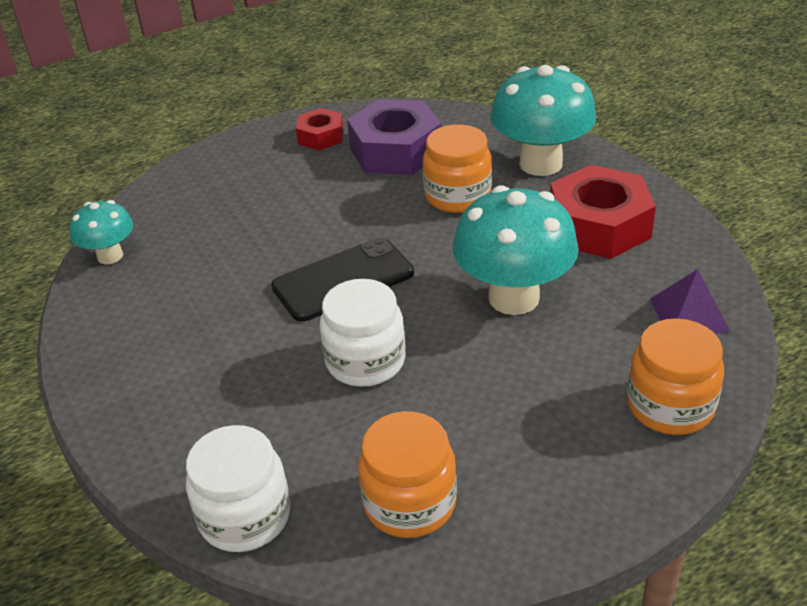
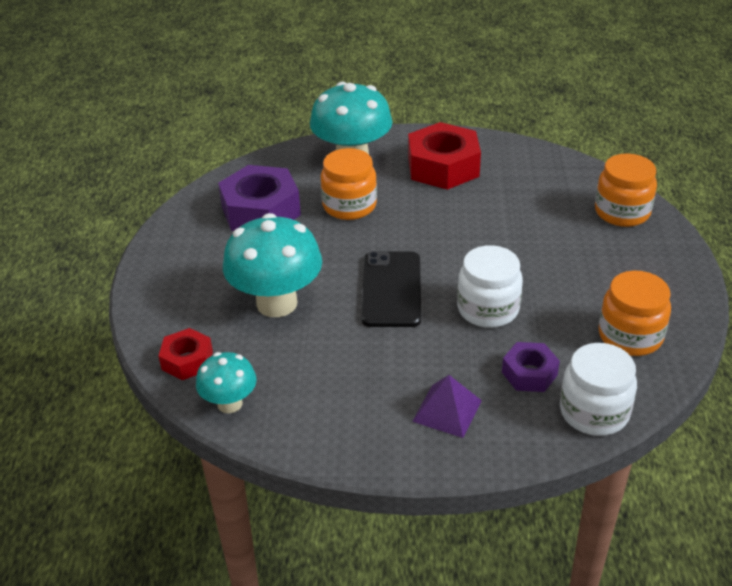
camera: 60 degrees left, 0 degrees up
red nut [296,108,344,151] -> red nut moved to [159,328,213,380]
turquoise mushroom [453,185,579,315] -> turquoise mushroom moved to [223,213,322,317]
purple pyramid [650,269,730,334] -> purple pyramid moved to [412,375,482,438]
none -> purple nut [502,342,560,392]

